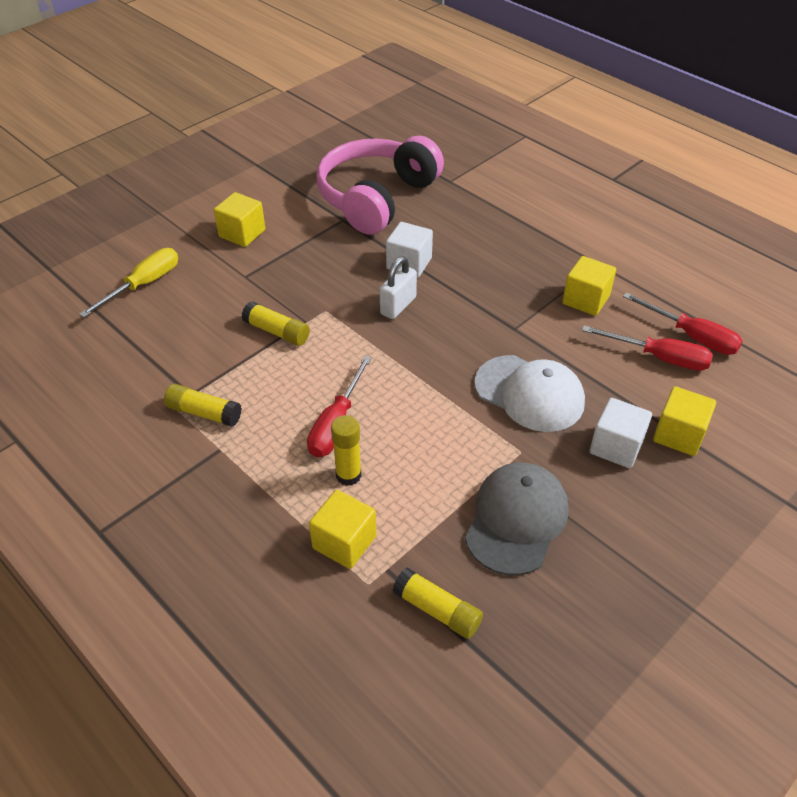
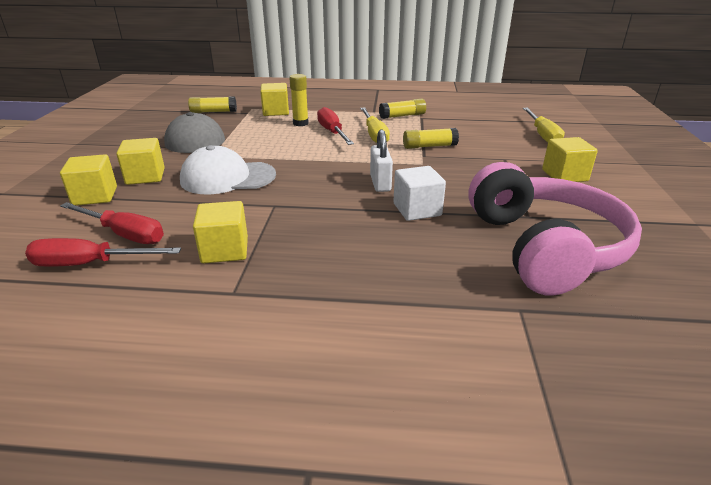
camera: 140 degrees right, 15 degrees down
red screwdriver [582,325,713,371] -> red screwdriver turned 135 degrees counterclockwise [60,202,164,244]
white cube [590,398,652,468] -> yellow cube [116,138,165,185]
none -> yellow screwdriver [360,108,390,143]

